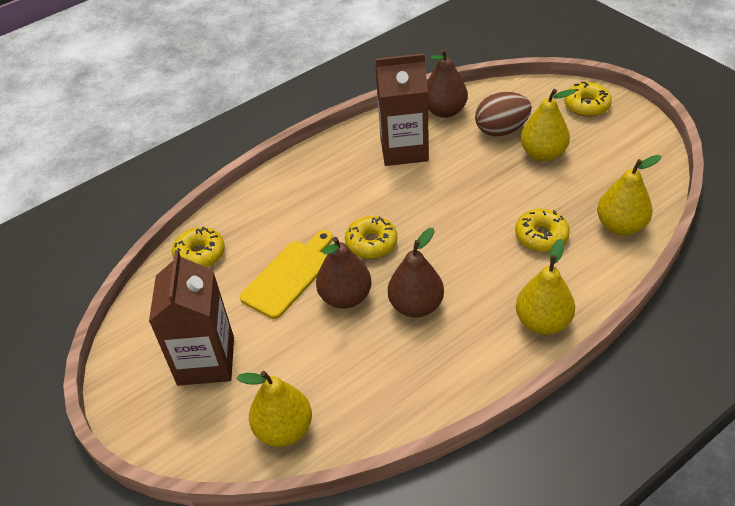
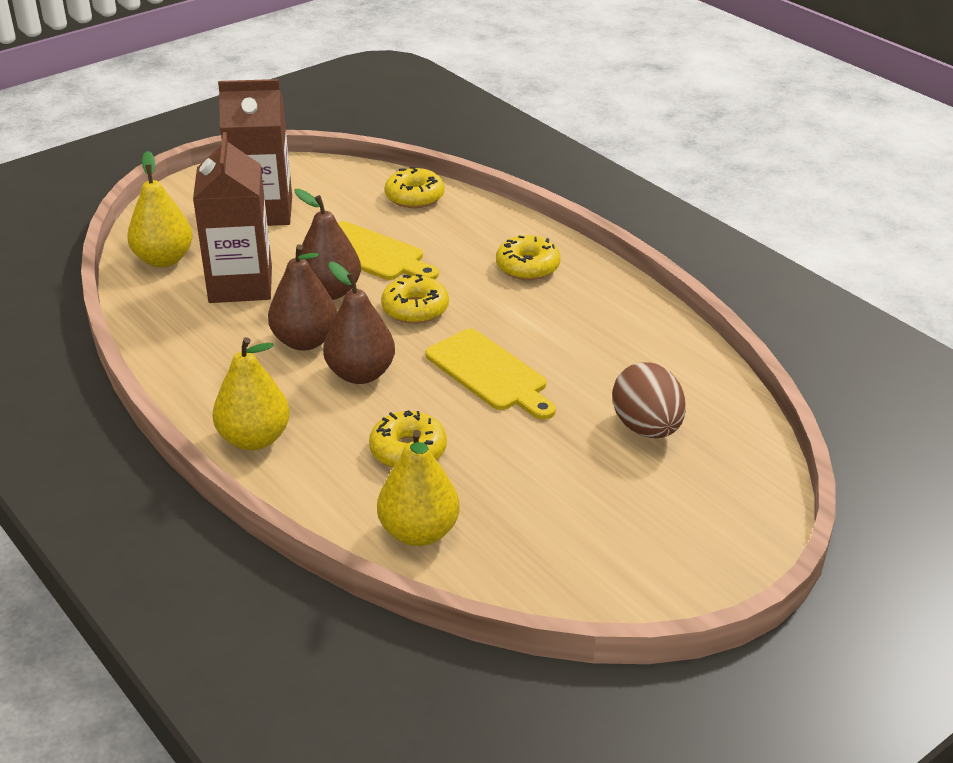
camera: 85 degrees right, 10 degrees down
brown carton [376,53,429,166] -> brown carton moved to [193,132,272,303]
brown pear [427,49,468,118] -> brown pear moved to [323,262,395,384]
yellow pear [521,89,575,161] -> none
yellow donut [564,82,612,117] -> yellow donut moved to [496,235,560,280]
none -> yellow cutting board [426,329,556,420]

